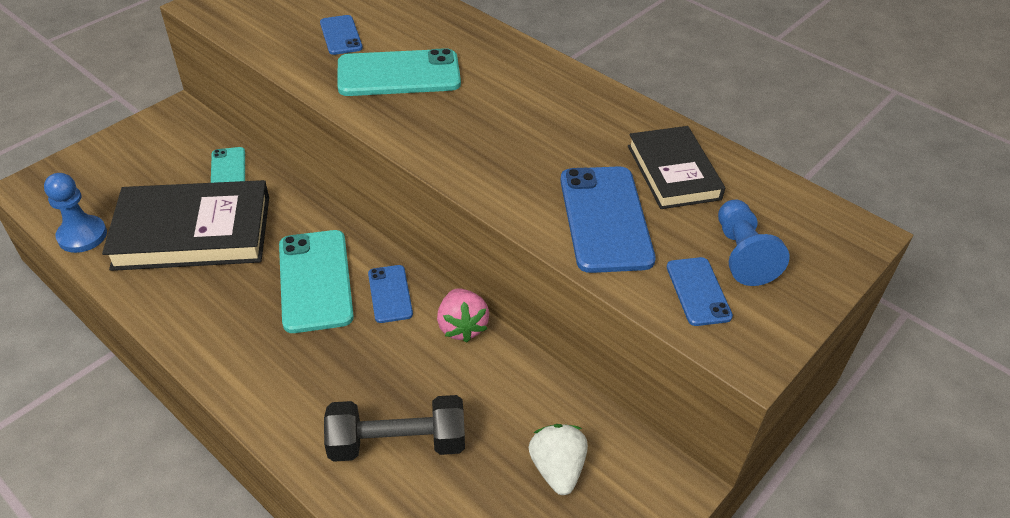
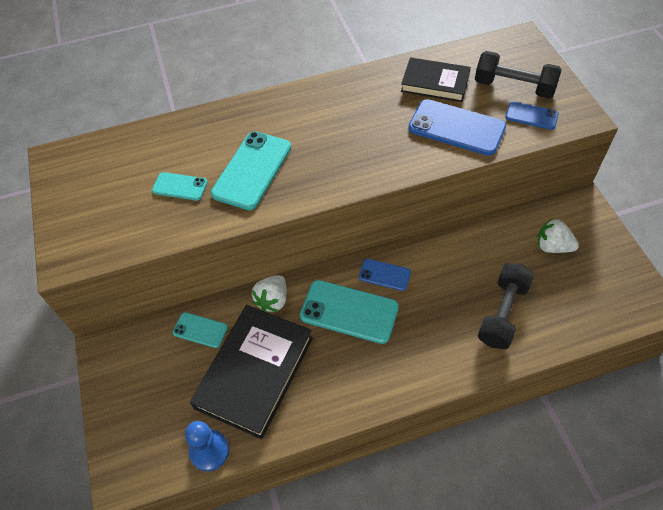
camera: 55 degrees left, 10 degrees up
blue phone [320,15,363,55] -> turquoise phone [152,172,208,201]
pink strawberry [437,288,489,342] -> none
blue pawn [718,200,789,286] -> black dumbbell [475,51,562,98]
none -> white strawberry [252,275,287,312]

